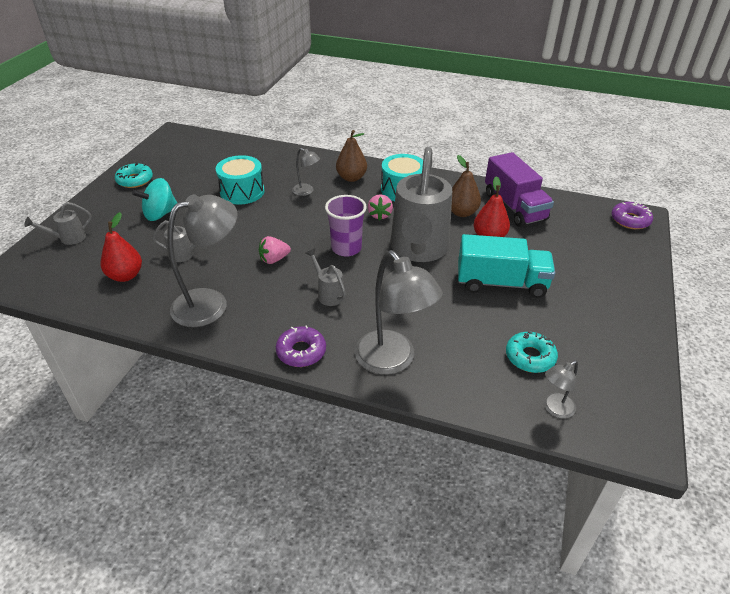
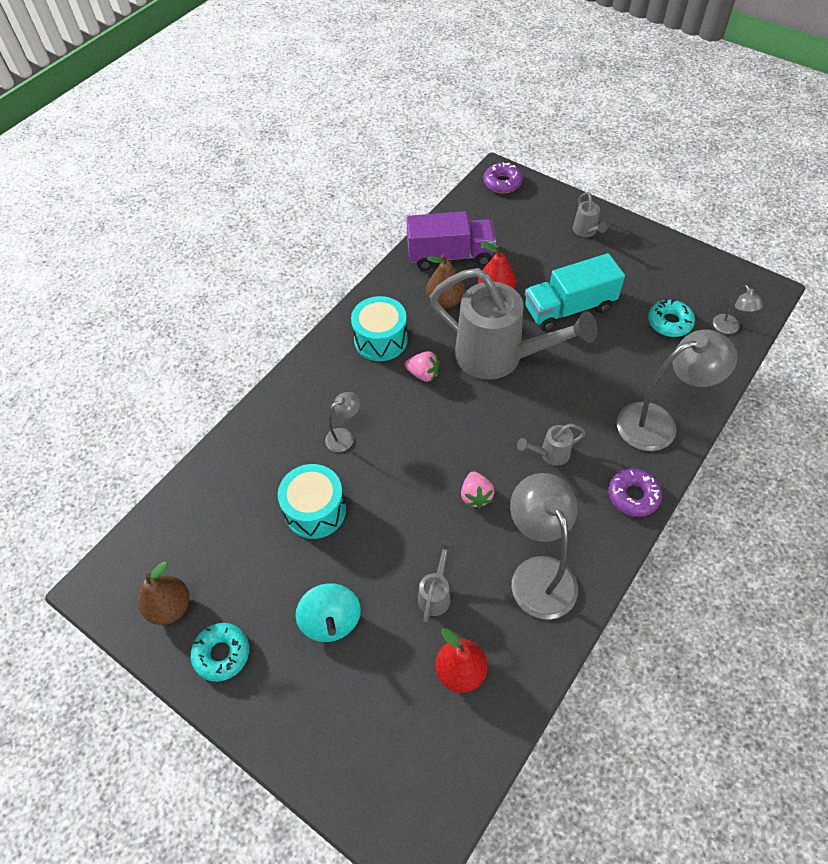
camera: 70 degrees left, 15 degrees up
grey watering can [24,202,92,245] -> grey watering can moved to [573,192,608,237]
purple cup [325,195,367,257] -> none
brown pear [336,130,367,182] -> brown pear moved to [138,562,189,625]
turquoise truck [458,234,555,298] -> turquoise truck turned 135 degrees counterclockwise [525,253,625,331]

